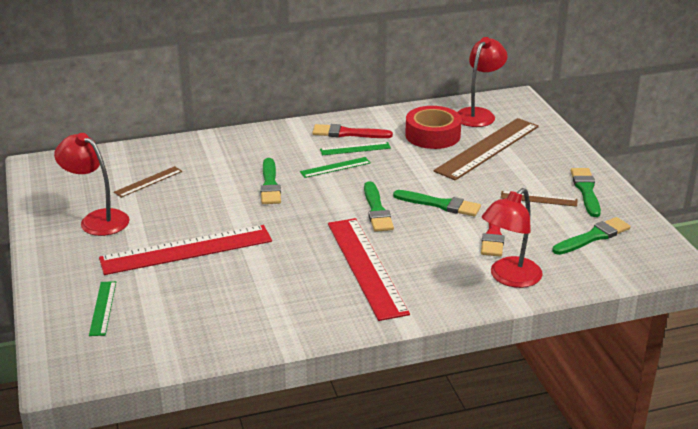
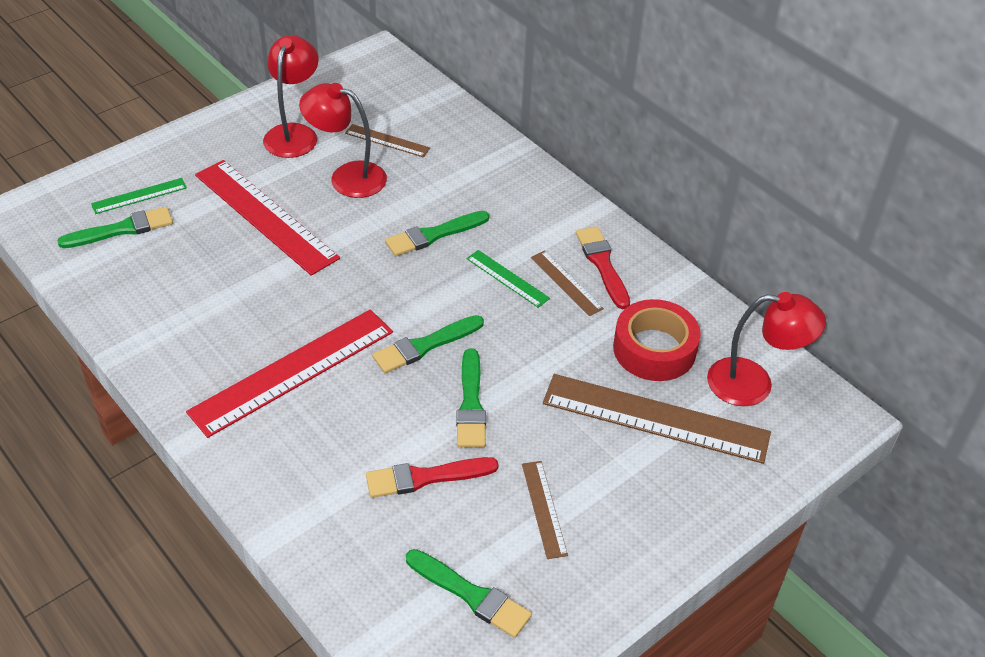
camera: 65 degrees right, 15 degrees up
green ruler [320,142,391,155] -> brown ruler [531,251,604,316]
red lamp [482,188,543,288] -> red lamp moved to [299,83,387,198]
green brush [571,168,601,217] -> green brush moved to [57,207,173,248]

